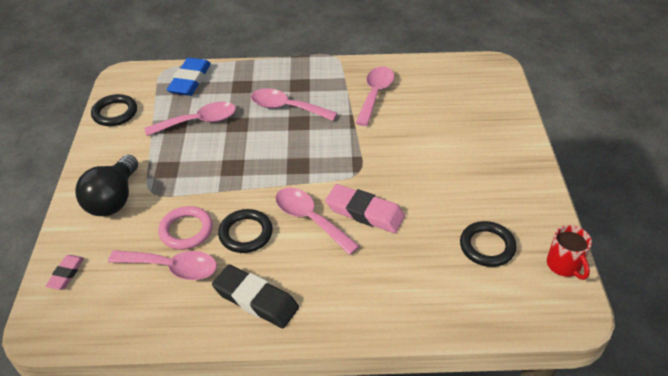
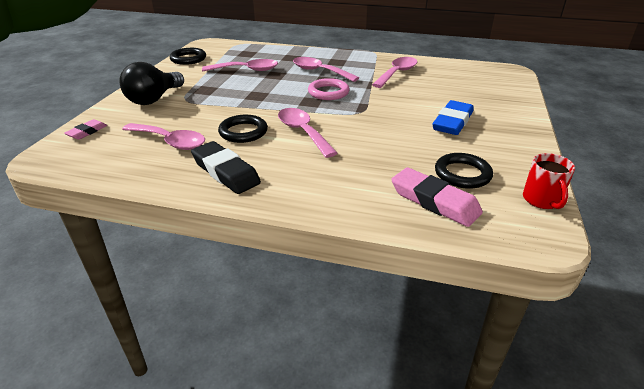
camera: 15 degrees right, 10 degrees down
pink ring [158,206,213,250] -> pink ring moved to [308,78,350,100]
blue eraser [167,58,211,96] -> blue eraser moved to [432,100,473,135]
pink eraser [325,184,405,233] -> pink eraser moved to [391,167,483,227]

